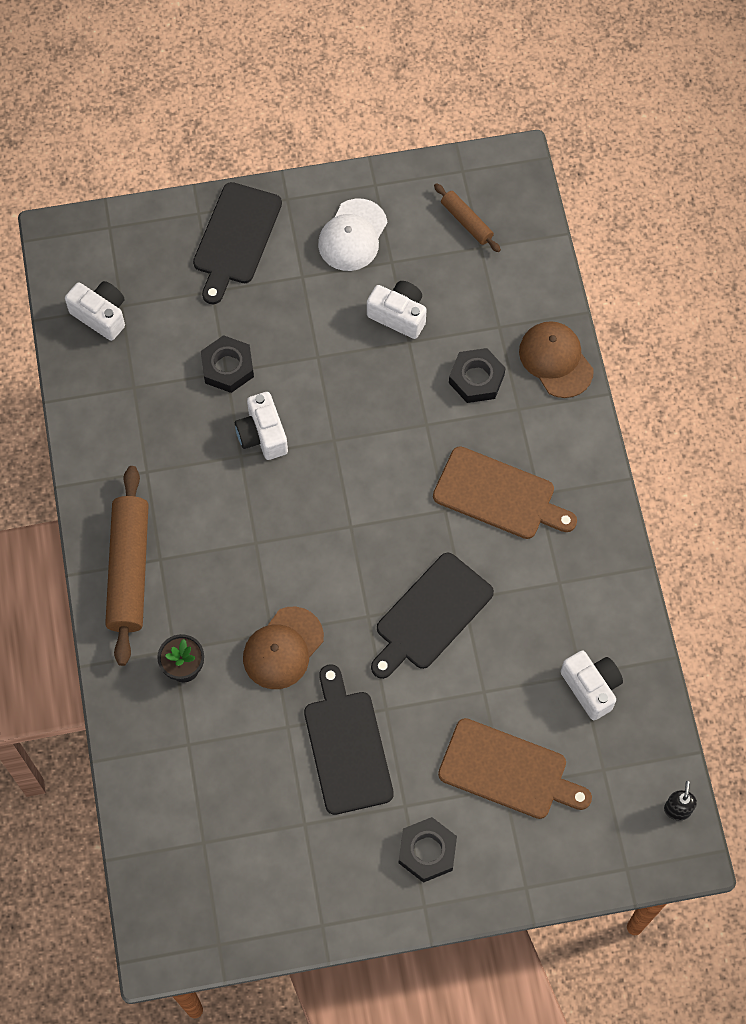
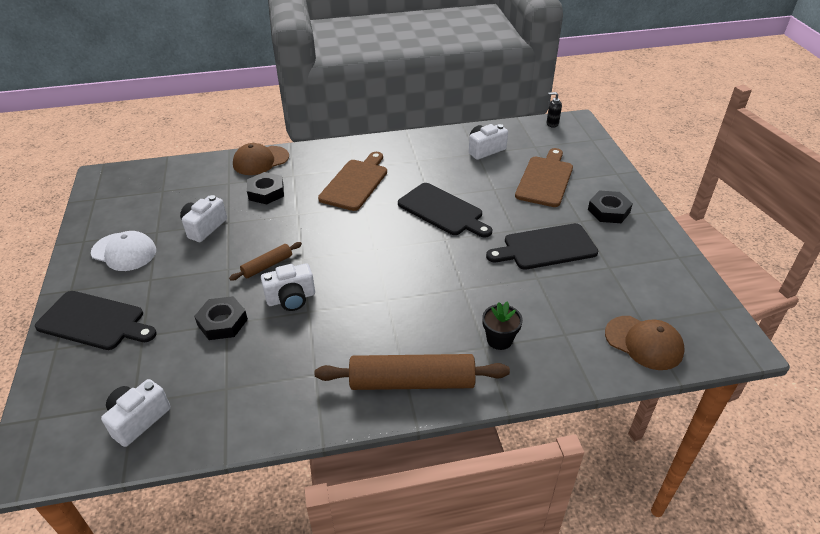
camera: 90 degrees left, 25 degrees down
brown cap [243,607,324,689] -> brown cap moved to [605,316,685,370]
brown rolling pin [434,183,501,252] -> brown rolling pin moved to [229,242,302,281]

